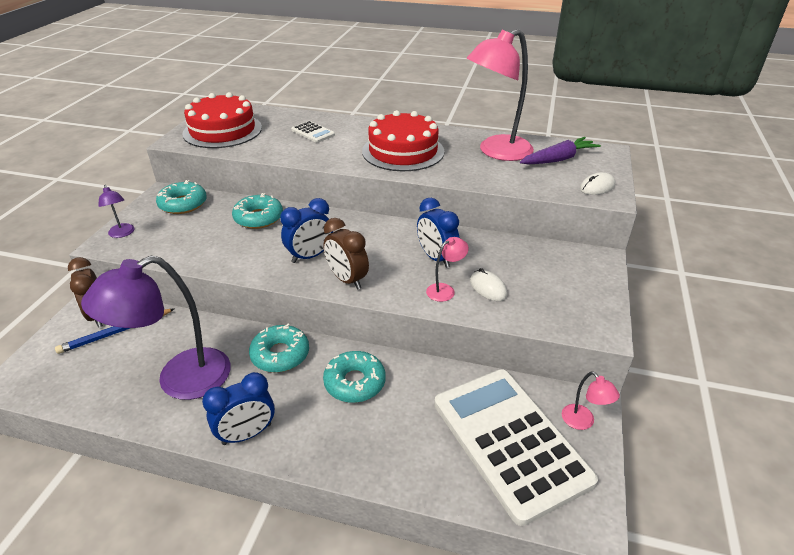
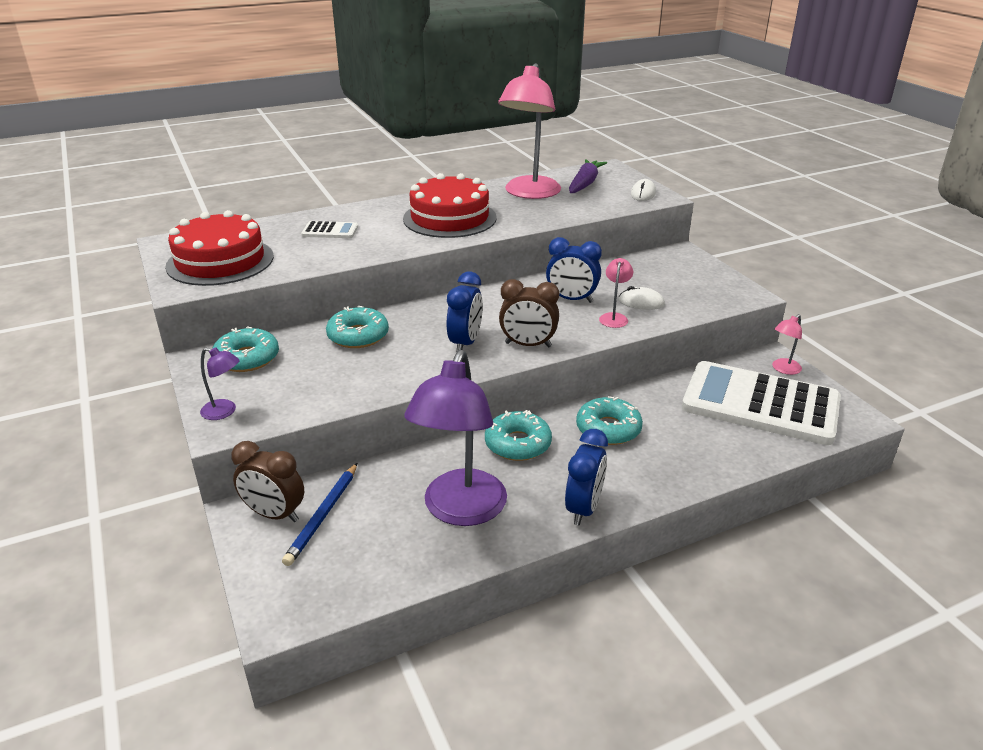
camera: 40 degrees left, 5 degrees down
pink lamp [562,372,620,430] -> pink lamp turned 120 degrees clockwise [772,314,802,375]

